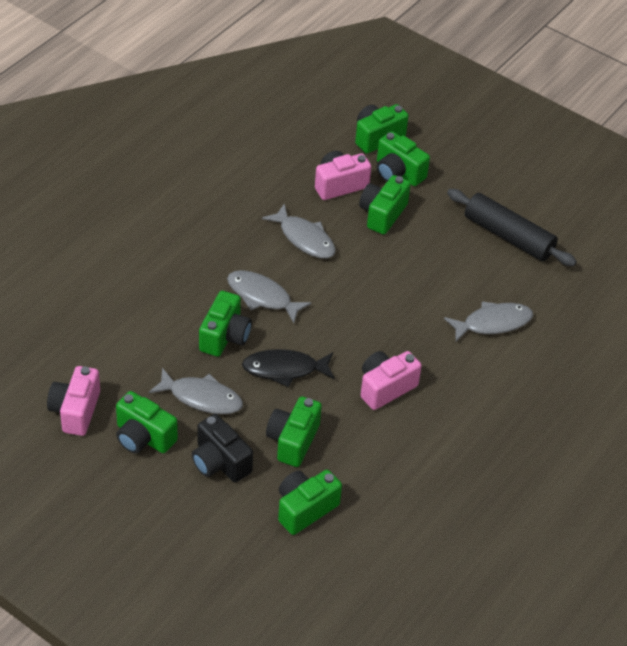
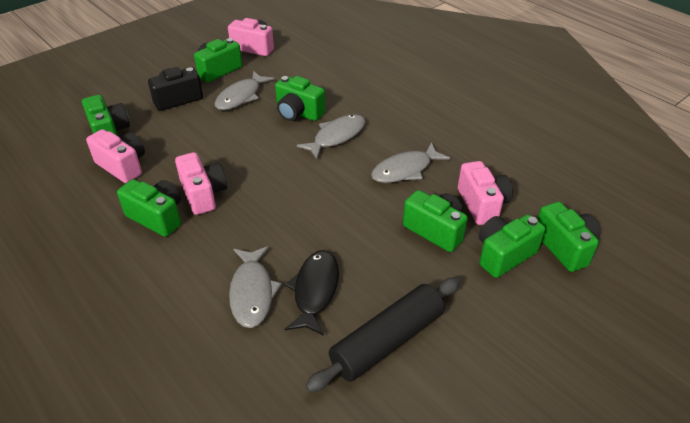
camera: 105 degrees right, 5 degrees down
black fish [242,349,335,387] -> black fish moved to [285,250,339,336]
green camera [266,396,322,467] -> green camera moved to [117,179,181,237]
none -> pink camera [86,129,145,183]

